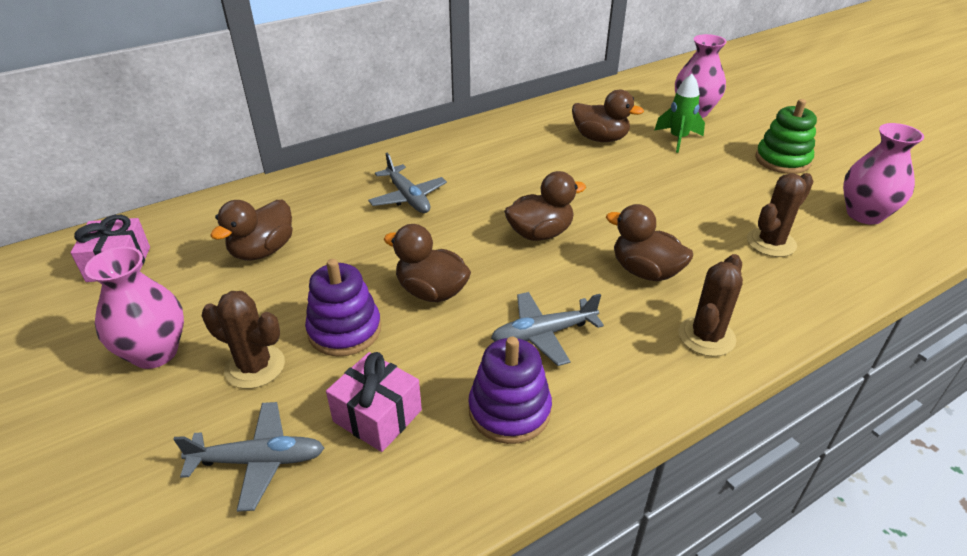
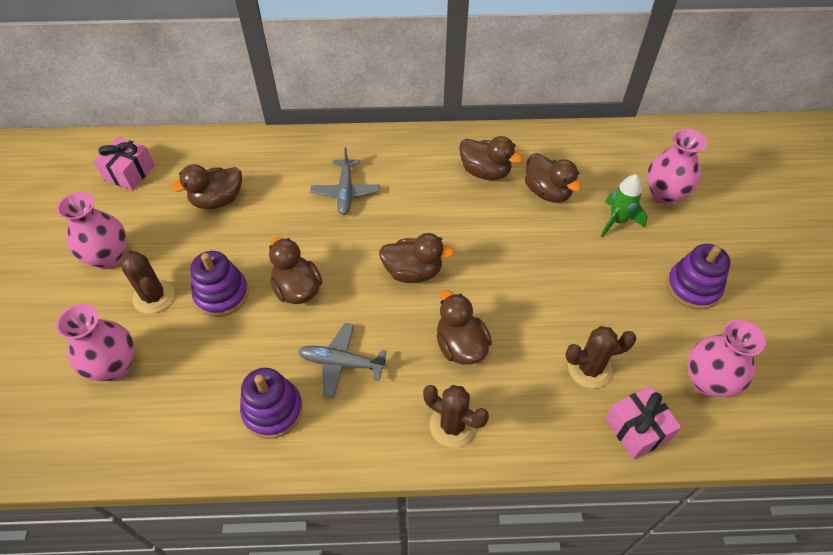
camera: 30 degrees right, 15 degrees up
grey plane [173,402,324,512] -> pink vase [56,304,134,381]
pink gift [326,352,422,452] -> pink gift moved to [605,386,682,459]
brown cactus [678,254,743,356] -> brown cactus turned 60 degrees clockwise [423,385,489,448]
green stacking toy [755,99,817,174] -> purple stacking toy [666,244,730,310]
none -> brown duck [459,136,523,180]

